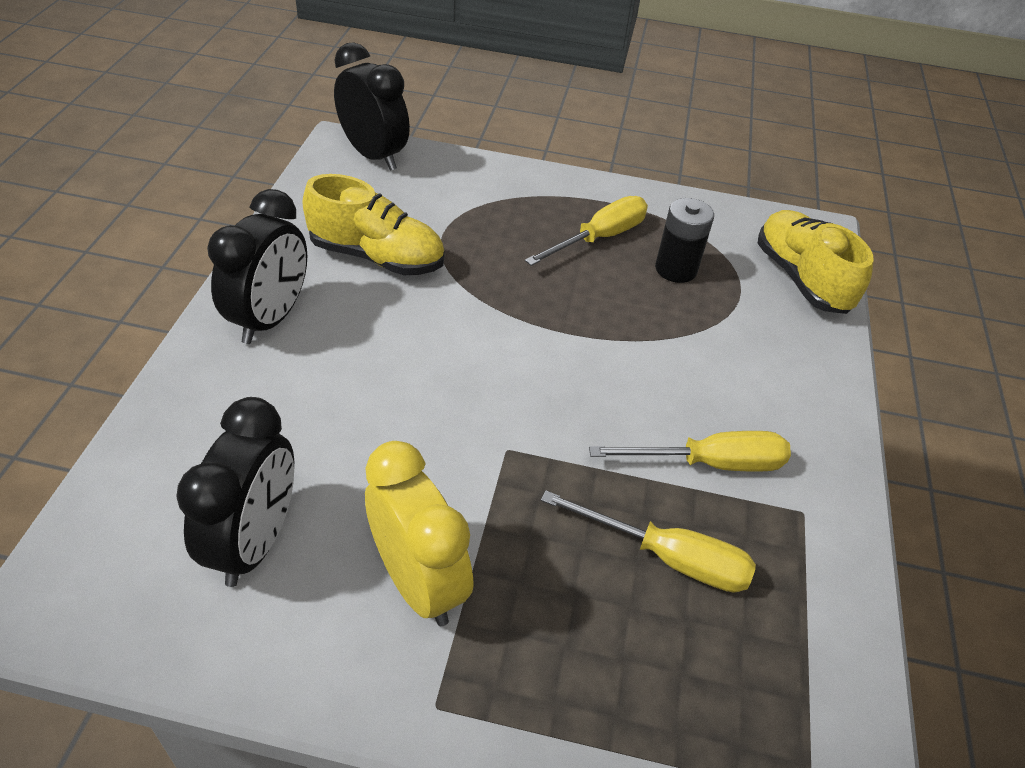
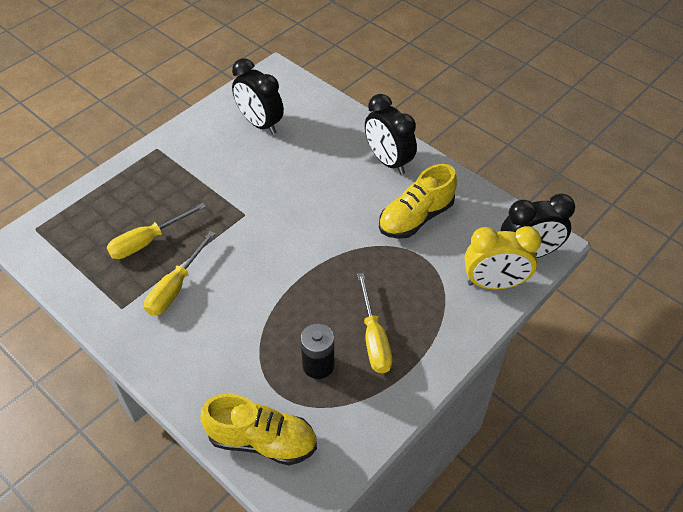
camera: 125 degrees right, 5 degrees up
yellow clock [365,441,473,626] -> yellow clock moved to [464,226,541,290]

